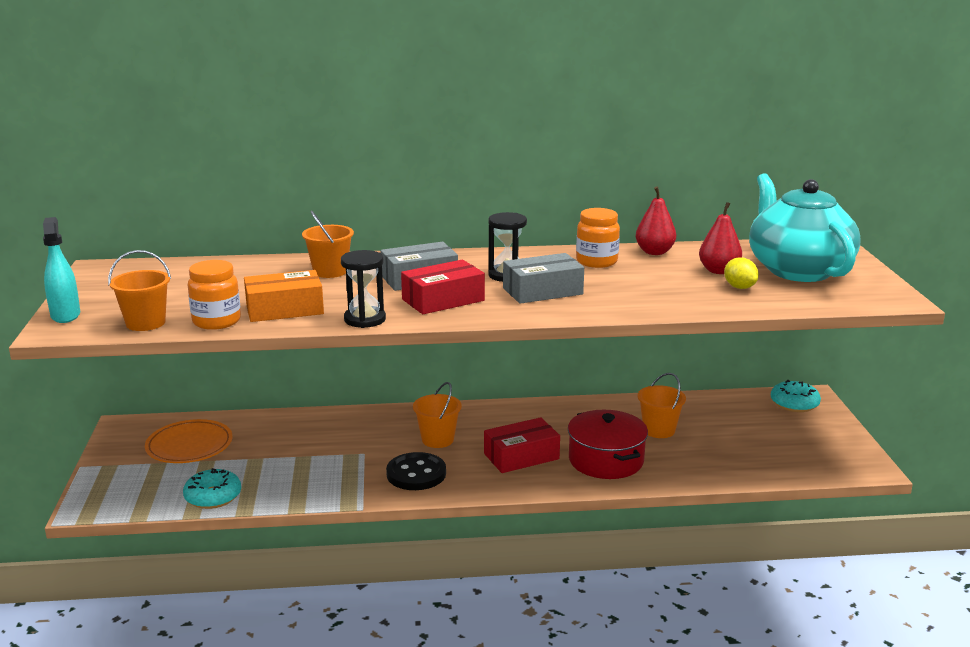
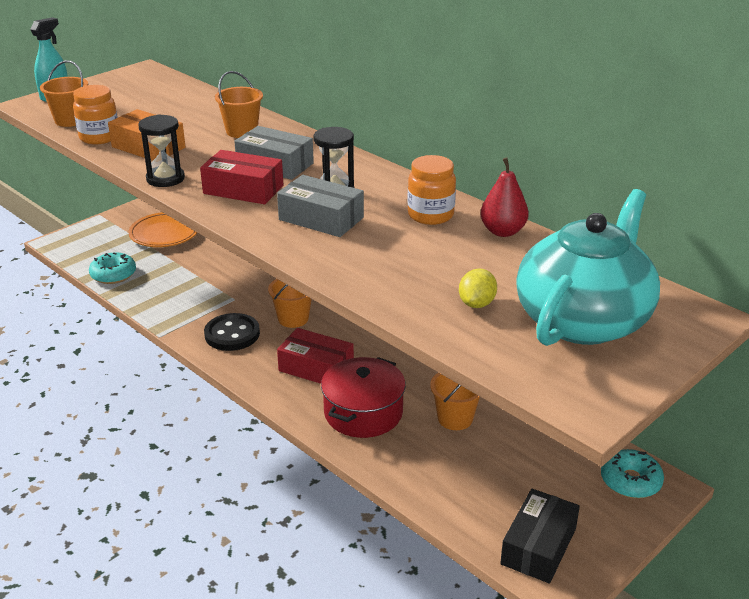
camera: 50 degrees right, 10 degrees up
red pear [699,202,742,274] -> none
none -> black box [500,489,580,584]

